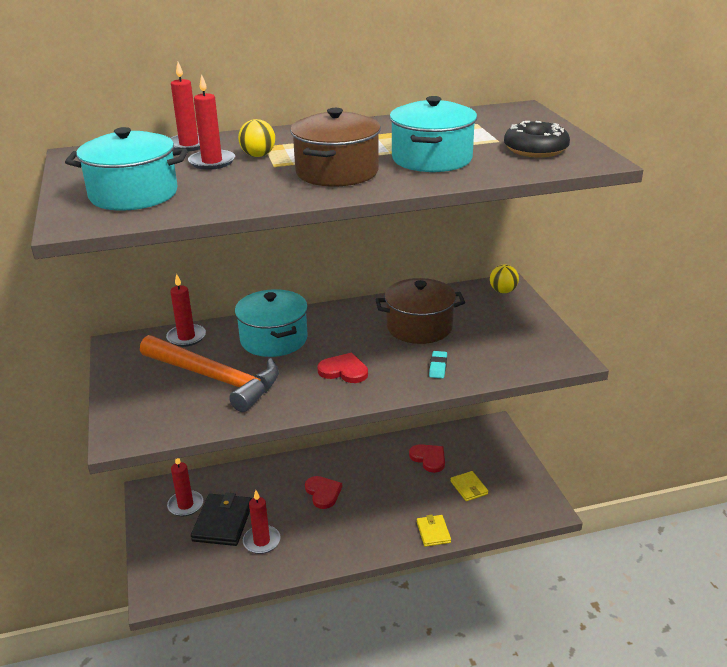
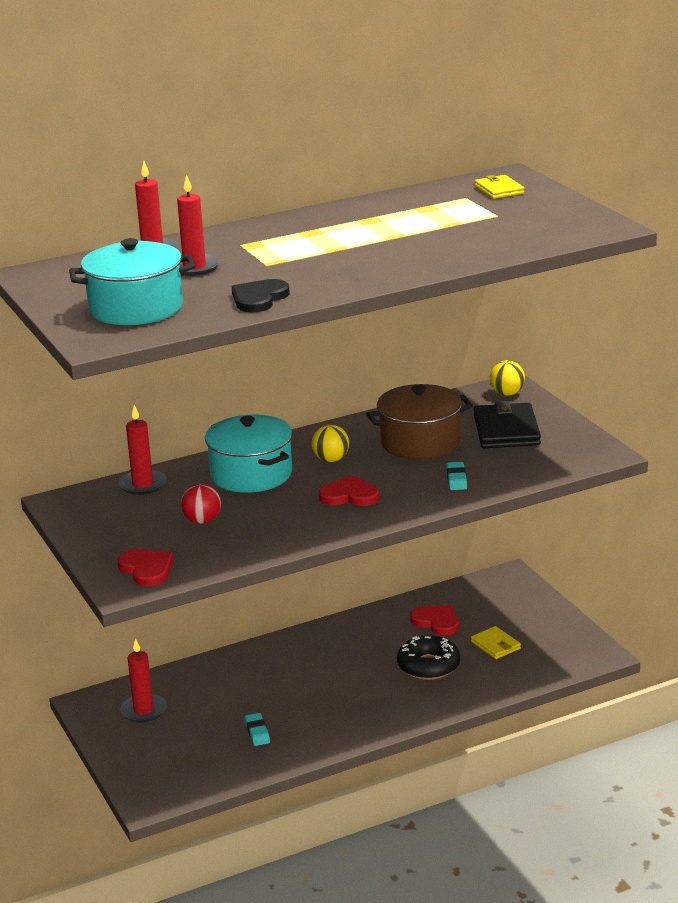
camera: 10 degrees left, 5 degrees down
orange hammer [140,335,279,412] -> red ball [181,484,221,524]
black wallet [191,492,252,546] -> black wallet moved to [474,401,541,448]
yellow ball [238,119,275,157] -> yellow ball moved to [312,424,349,462]
red candle [243,490,281,554] -> turquoise eraser [245,713,270,746]
brown pot [290,108,381,187] -> none
red heart [305,476,342,509] -> red heart moved to [117,549,174,586]
turquoise pot [390,96,477,172] -> none
yellow wallet [417,515,451,547] -> yellow wallet moved to [475,175,524,199]
black donut [504,121,570,158] -> black donut moved to [397,635,460,680]
none -> black heart [232,279,290,312]

